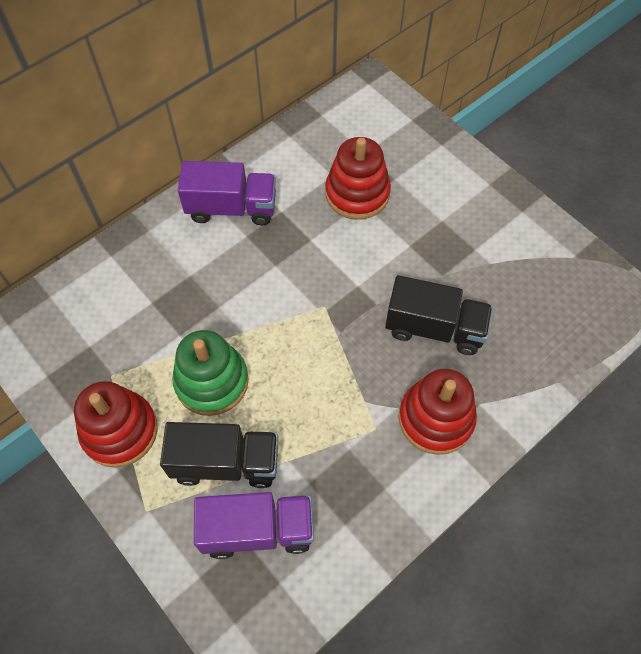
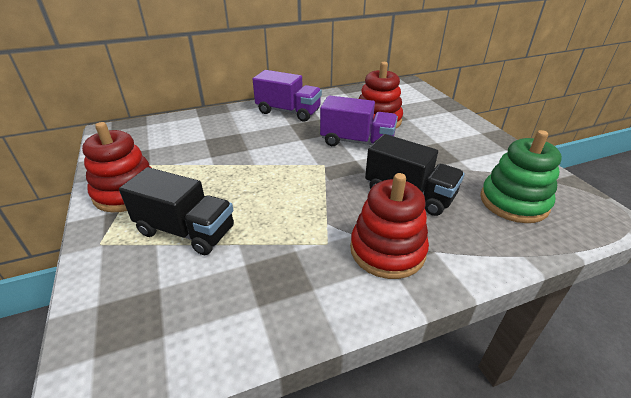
camera: 20 degrees right, 25 degrees down
green stacking toy [172,330,249,416] -> green stacking toy moved to [480,130,562,223]
purple truck [194,492,314,559] -> purple truck moved to [320,95,398,146]

